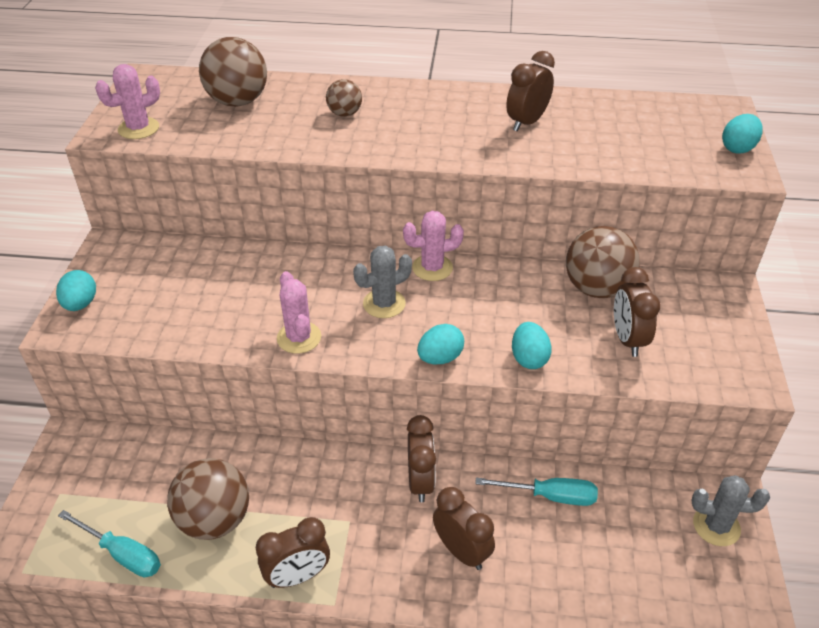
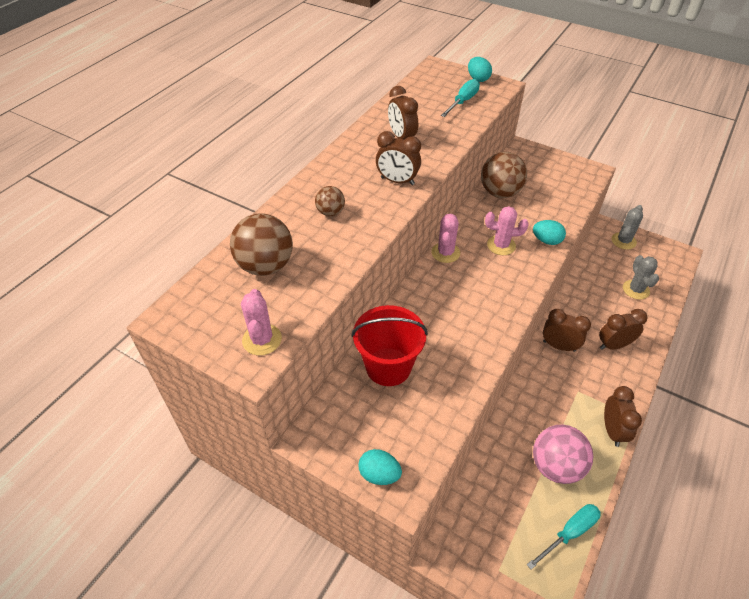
camera: 65 degrees left, 5 degrees up
brown ball [167,458,249,540] -> pink ball [533,425,593,484]
pink cactus [277,271,321,354] -> pink cactus moved to [485,206,529,255]
grey cactus [353,246,412,318] -> grey cactus moved to [623,255,659,300]
turquoise egg [417,324,464,365] -> none
turquoise screwdriver [475,478,598,506] -> turquoise screwdriver moved to [441,79,480,117]
brown clock [614,267,661,357] -> brown clock moved to [376,131,421,185]
none -> red bucket [351,305,428,386]

